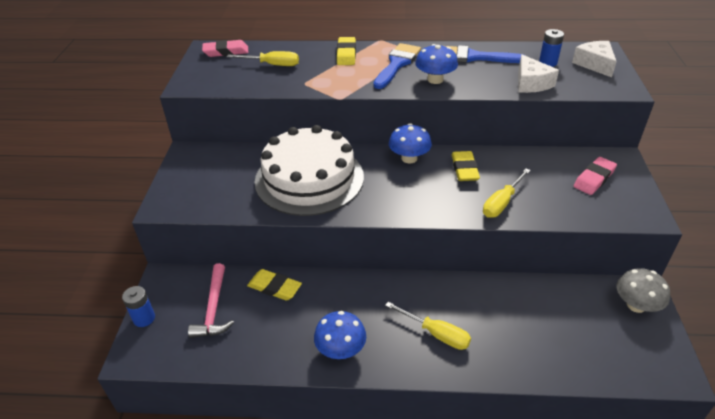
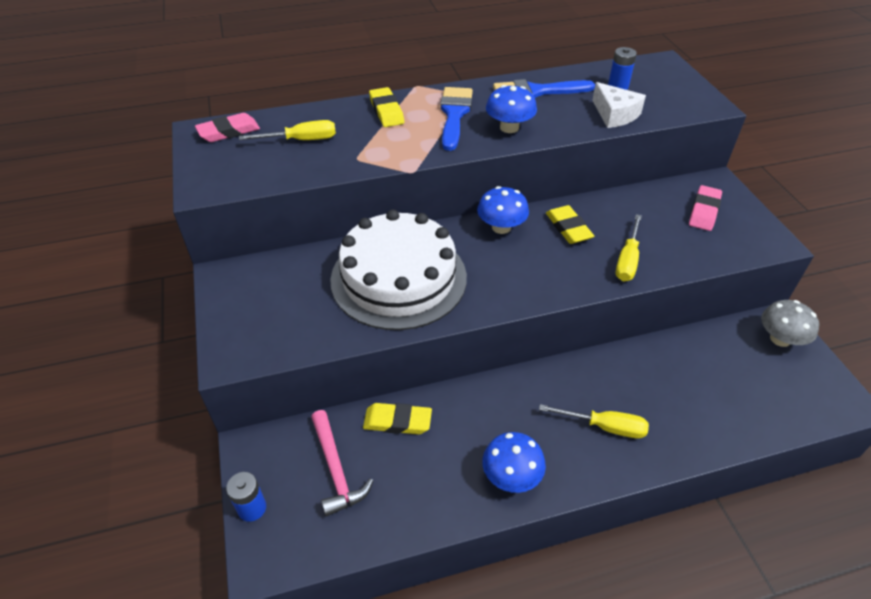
camera: 20 degrees left, 5 degrees up
white cheese [572,41,617,77] -> none

